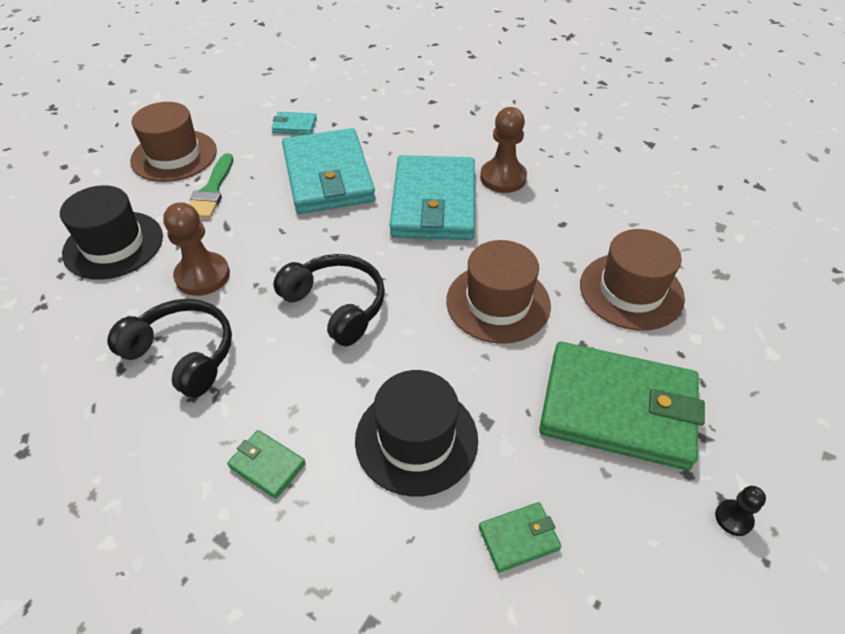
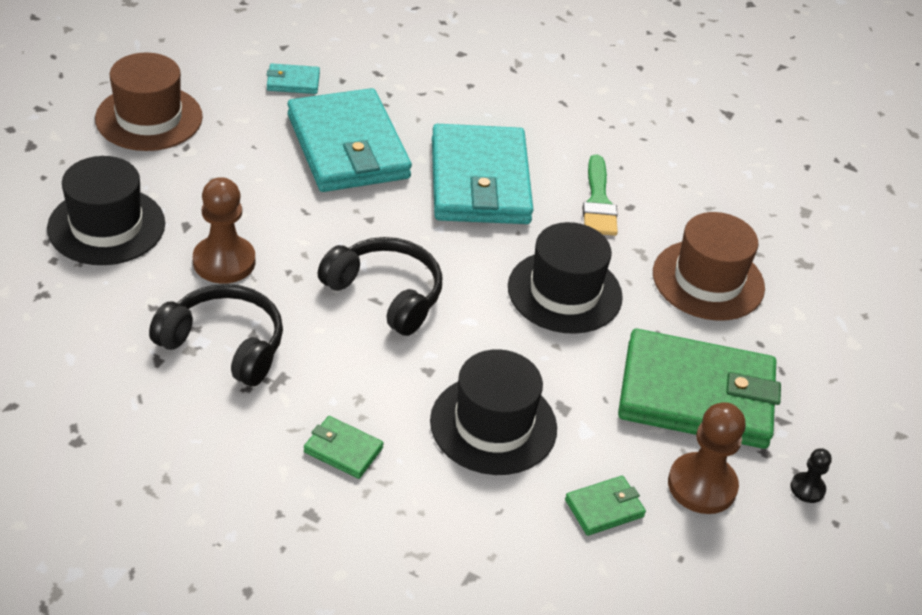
camera: 10 degrees left, 5 degrees down
green brush [189,153,233,218] -> green brush moved to [583,154,618,236]
brown hat [446,240,551,344] -> black hat [508,222,623,334]
brown pawn [480,107,527,193] -> brown pawn moved to [668,402,746,514]

